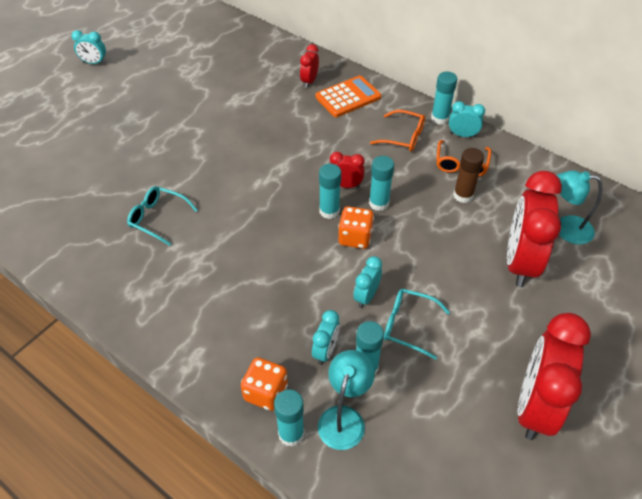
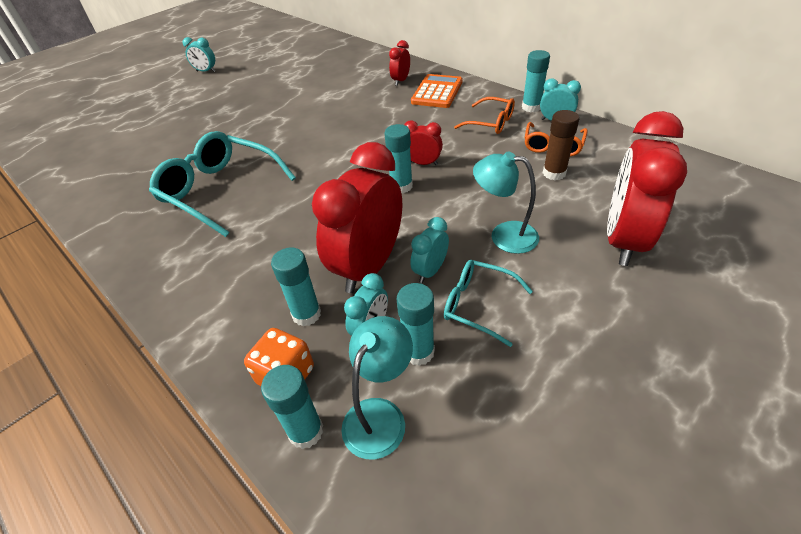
camera: 10 degrees right, 5 degrees down
turquoise glasses [127,186,198,246] -> turquoise glasses [149,131,296,237], size x1.80
orange calculator [316,75,381,117] -> orange calculator turned 45 degrees counterclockwise [411,74,463,108]
orange dice [338,206,374,249] -> none
turquoise glue stick [369,156,394,211] -> turquoise glue stick moved to [271,248,321,326]
red clock [518,313,591,440] -> red clock moved to [312,142,402,293]
turquoise lamp [557,170,602,245] -> turquoise lamp moved to [473,151,539,254]

